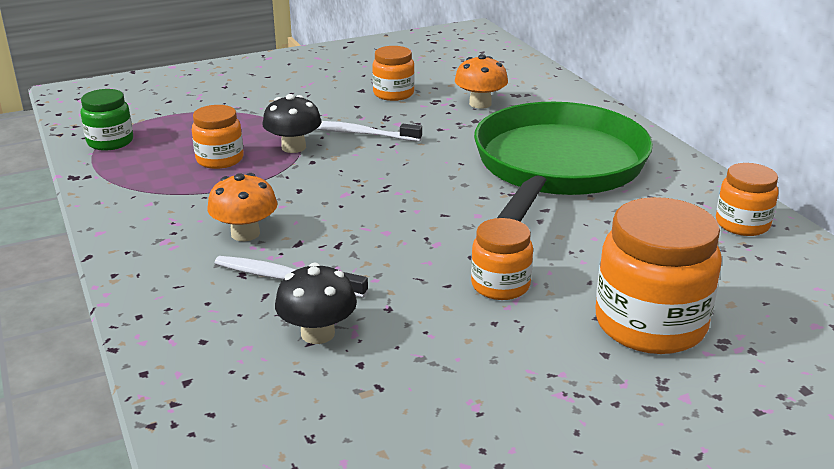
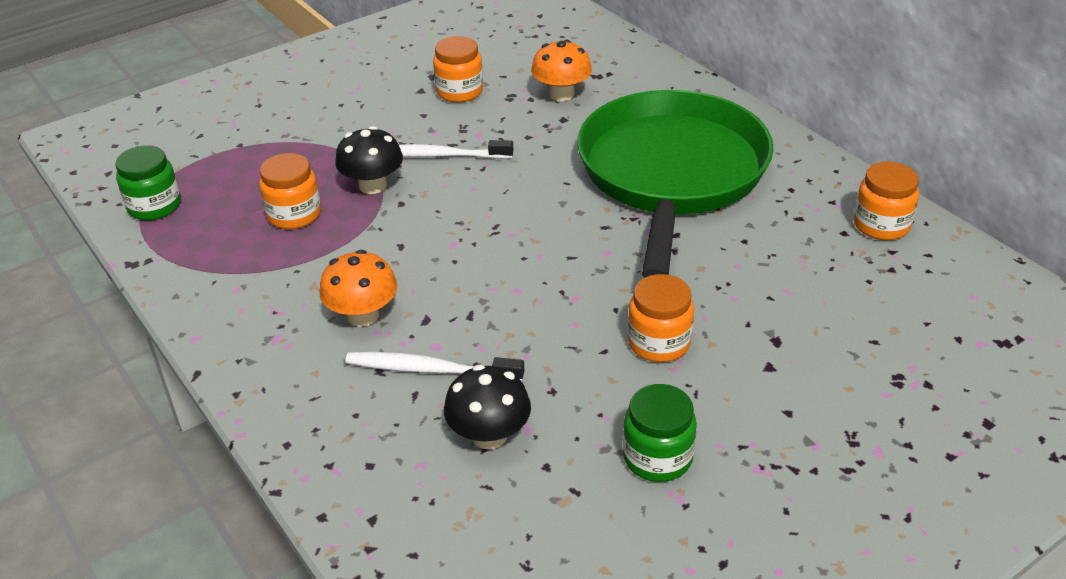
camera: 10 degrees left, 10 degrees up
orange jar [595,197,722,354] -> none
none -> green jar [623,384,697,482]

